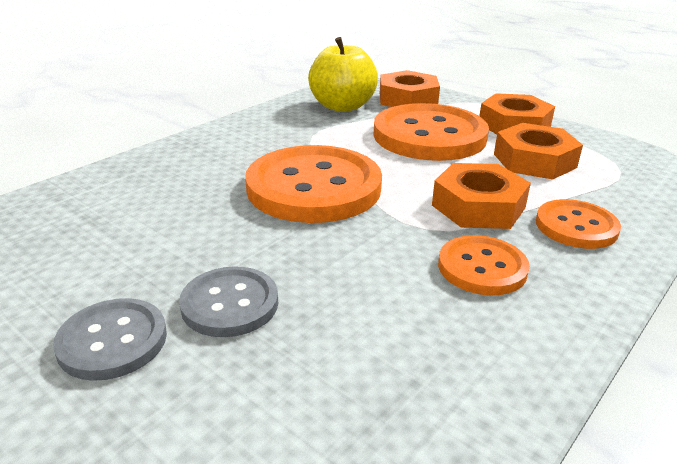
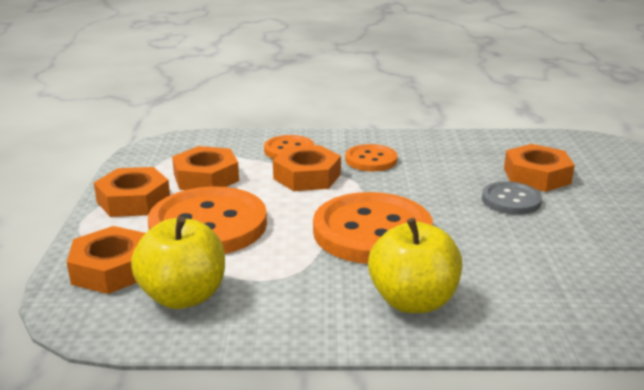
camera: 130 degrees left, 5 degrees down
grey button [53,298,167,381] -> none
none -> yellow apple [368,218,462,313]
none -> orange nut [504,144,575,192]

